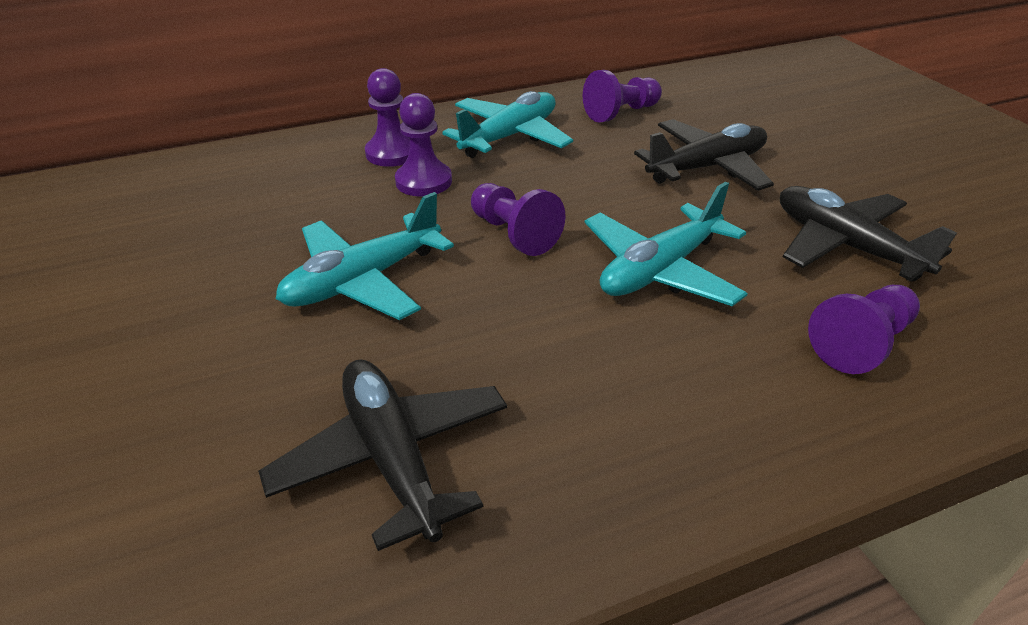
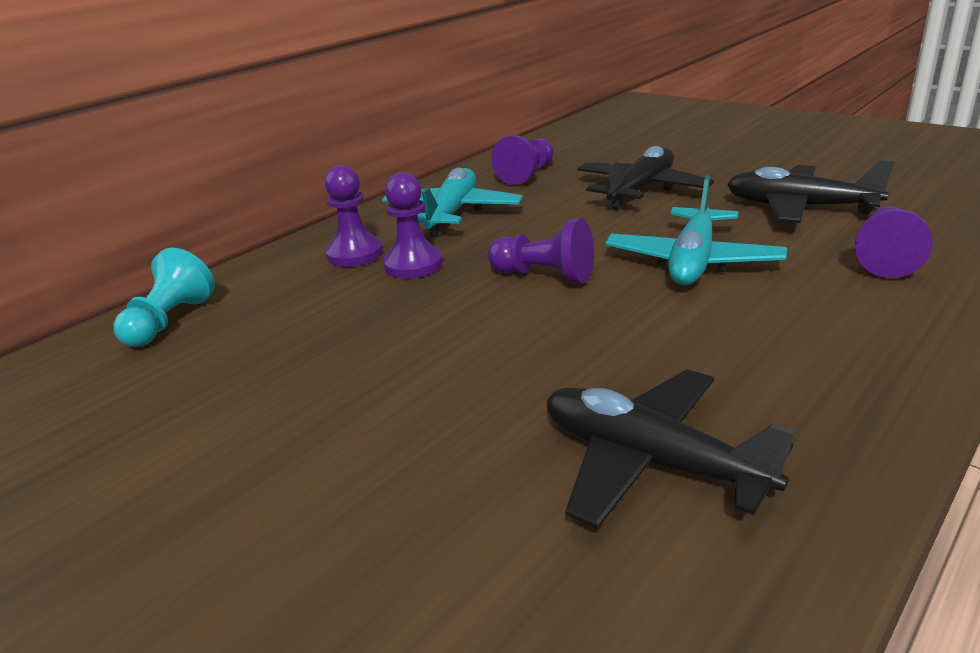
camera: 25 degrees left, 10 degrees down
turquoise plane [276,192,454,320] -> none
none -> turquoise pawn [113,248,215,347]

